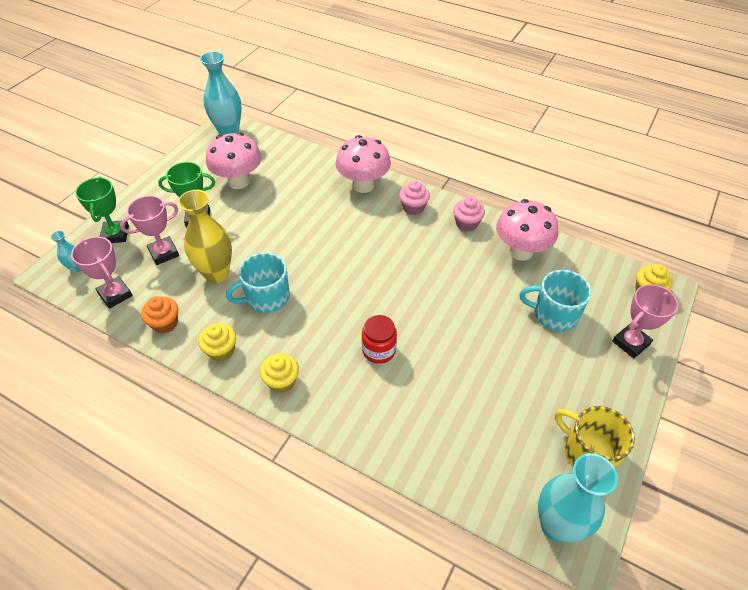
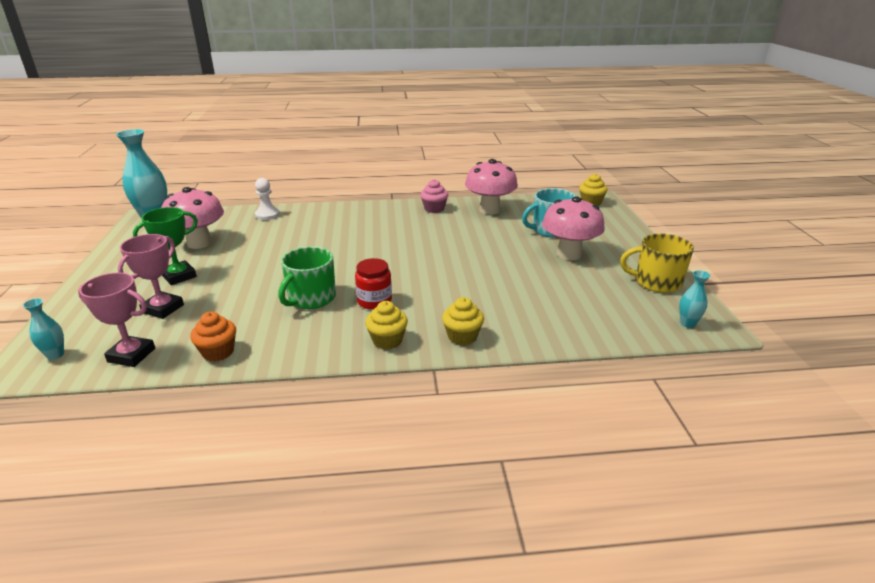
camera: 35 degrees left, 20 degrees down
green trophy [75,177,129,243] -> none
yellow vase [178,190,232,283] -> none
yellow cupcake [198,323,236,362] -> yellow cupcake moved to [442,297,484,345]
turquoise mug [226,253,290,313] -> green mug [278,247,336,309]
pink mushroom [335,135,391,193] -> pink mushroom moved to [542,196,605,260]
red jar [362,315,397,364] -> red jar moved to [355,258,392,310]
pink cupcake [399,181,430,215] -> none
turquoise vase [538,453,618,543] -> turquoise vase [679,270,710,328], size x0.48
pink trophy [612,284,678,358] -> none
none -> white pawn [255,178,280,220]

